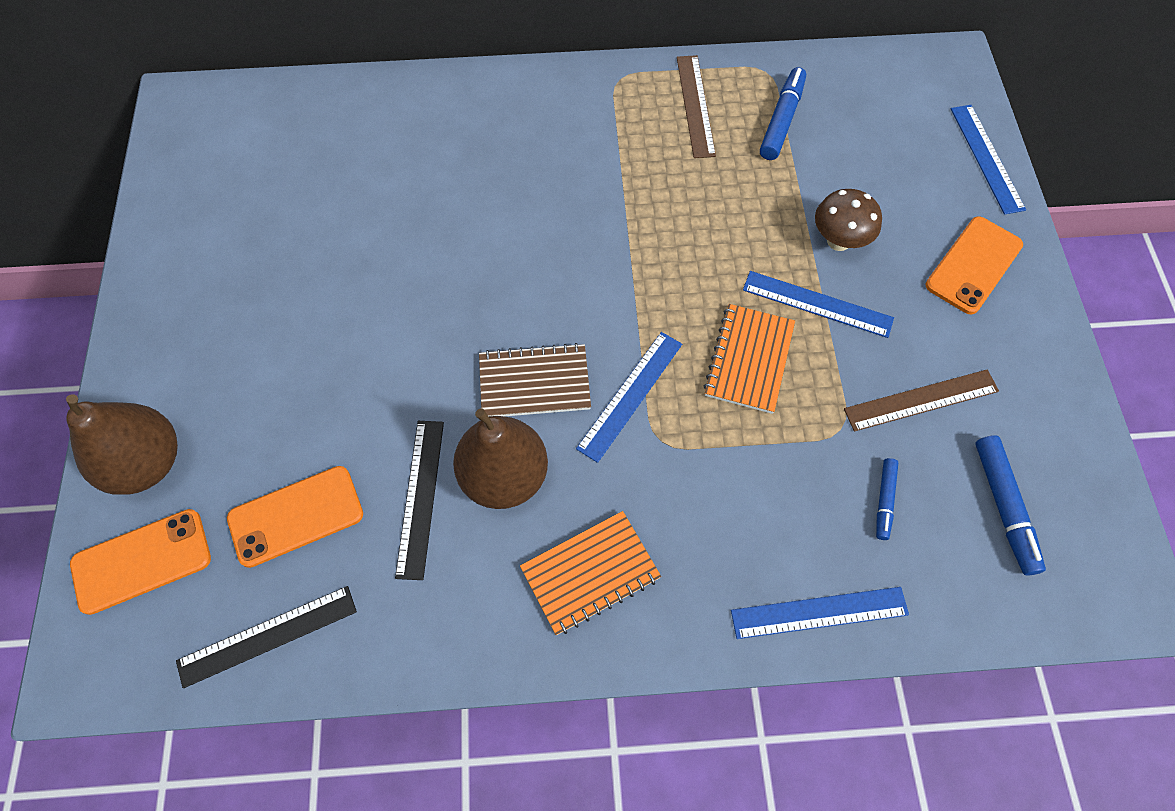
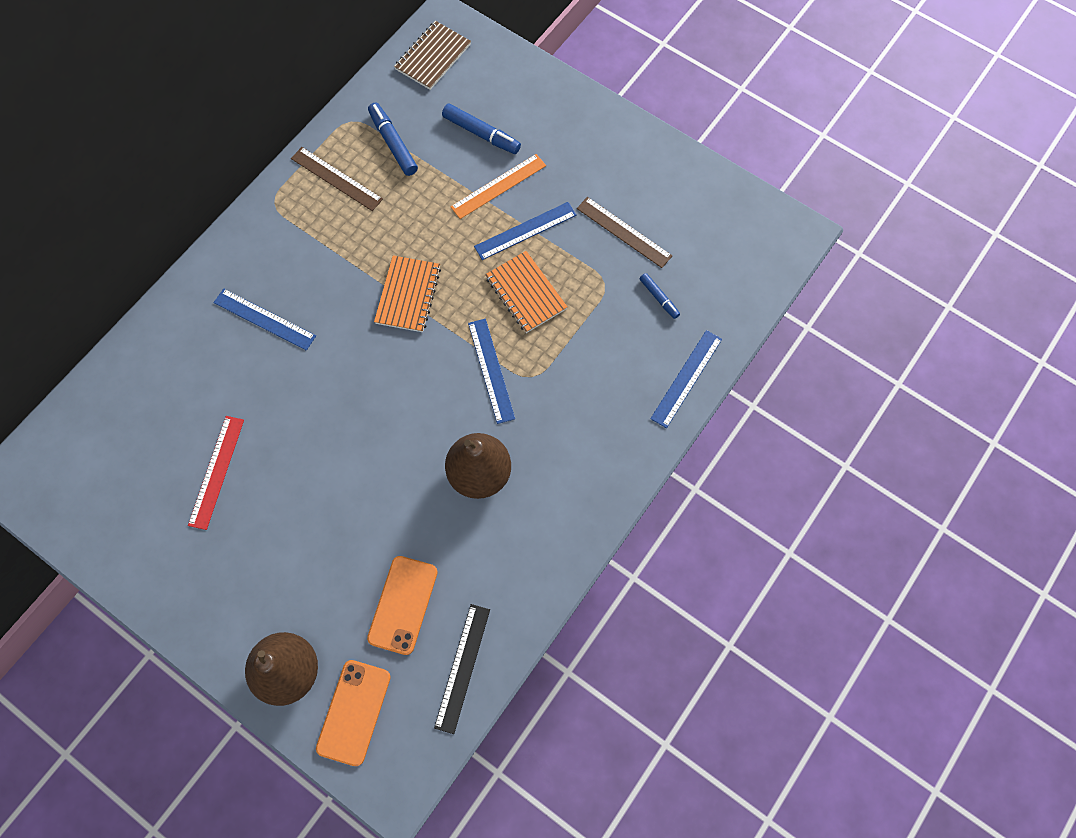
camera: 50 degrees left, 5 degrees up
black ruler [395,421,444,580] -> none
brown notebook [479,343,591,417] -> brown notebook moved to [394,21,471,90]
orange notebook [520,511,661,635] -> orange notebook moved to [374,255,441,332]
brown mushroom [815,189,882,251] -> orange ruler [450,154,546,219]
brown ruler [844,369,999,432] -> brown ruler turned 75 degrees counterclockwise [577,197,672,268]
orange phone [925,216,1023,314] -> none
blue ruler [951,105,1026,215] -> blue ruler moved to [213,288,316,351]
blue marker [975,435,1046,576] -> blue marker moved to [442,103,521,154]
none -> red ruler [188,416,244,530]

